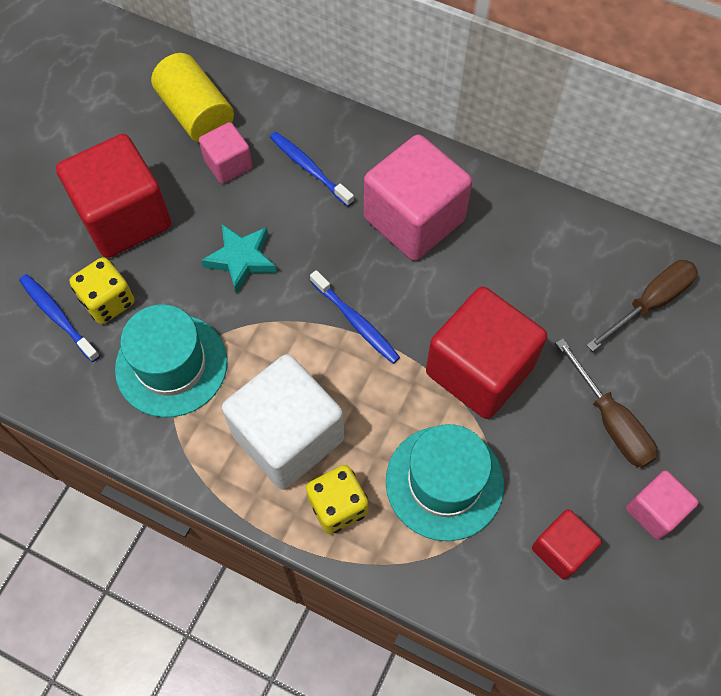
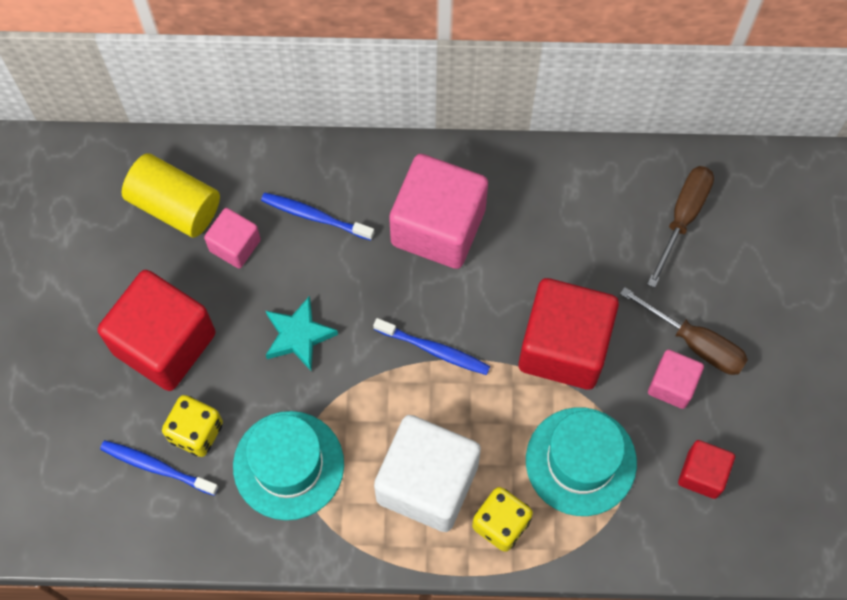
camera: 25 degrees left, 5 degrees up
pink cube [626,470,699,540] -> pink cube moved to [648,350,704,409]

